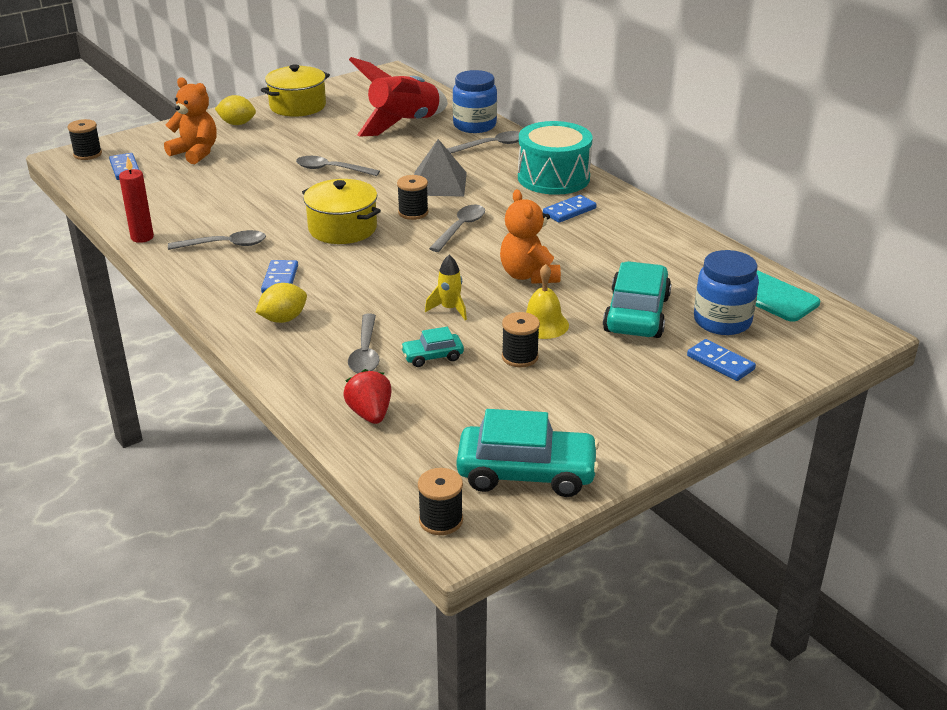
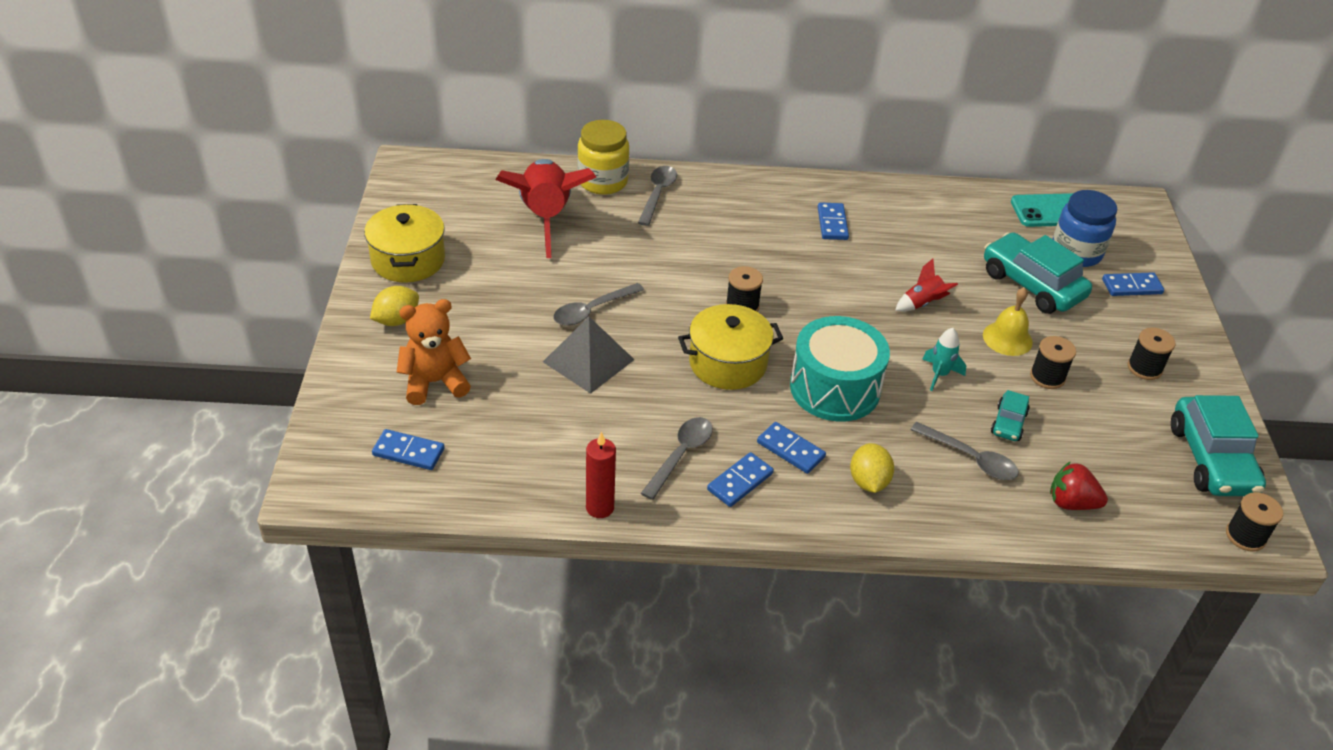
camera: 55 degrees left, 10 degrees up
black spool [68,119,102,160] -> black spool moved to [1128,327,1175,380]
grey pyramid [414,139,467,197] -> grey pyramid moved to [543,317,635,394]
yellow rocket [425,255,467,320] -> turquoise rocket [922,328,966,391]
grey spoon [429,205,485,252] -> none
blue jar [453,70,497,133] -> yellow jar [578,120,629,195]
turquoise car [457,409,599,497] -> turquoise car turned 135 degrees clockwise [1171,395,1266,496]
orange teddy bear [500,189,561,284] -> red rocket [895,259,958,312]
turquoise drum [518,121,593,195] -> turquoise drum moved to [790,316,890,422]
none -> blue domino [707,452,774,507]

